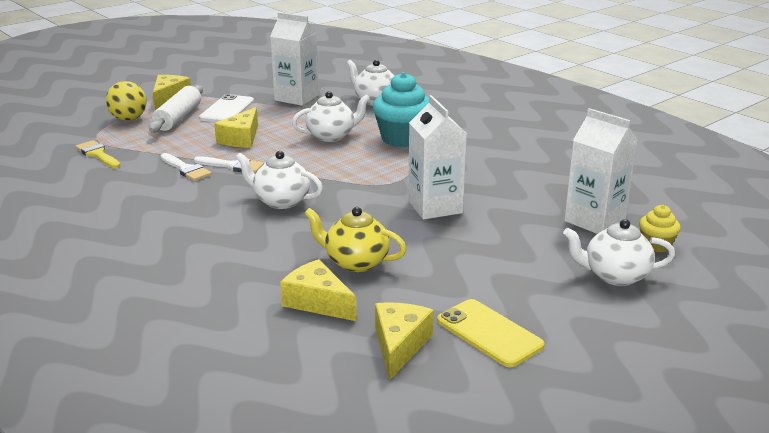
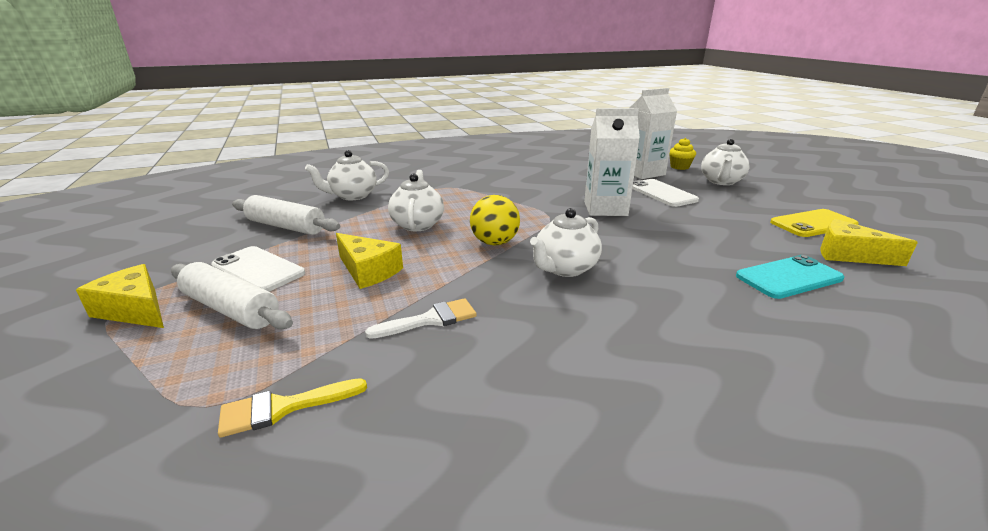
camera: 70 degrees left, 0 degrees up
yellow ball [106,81,147,121] -> yellow ball moved to [470,195,520,245]
white brush [194,156,264,173] -> none
white carton [270,12,319,106] -> white rolling pin [232,195,340,235]
yellow cheese [280,259,357,321] -> turquoise phone [736,255,844,299]
yellow teapot [304,207,406,272] -> none
turquoise cupcake [372,72,429,147] -> none
none -> white phone [632,179,699,207]

